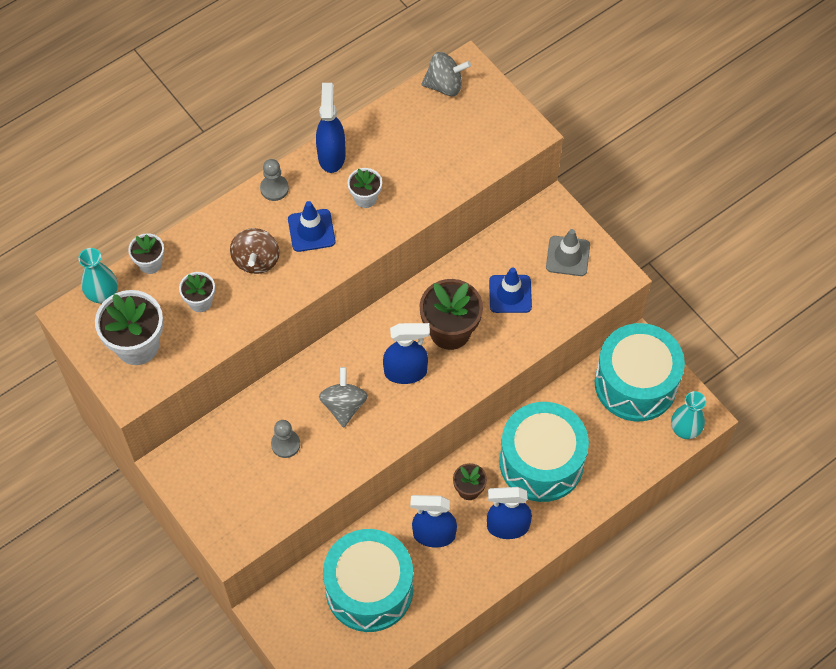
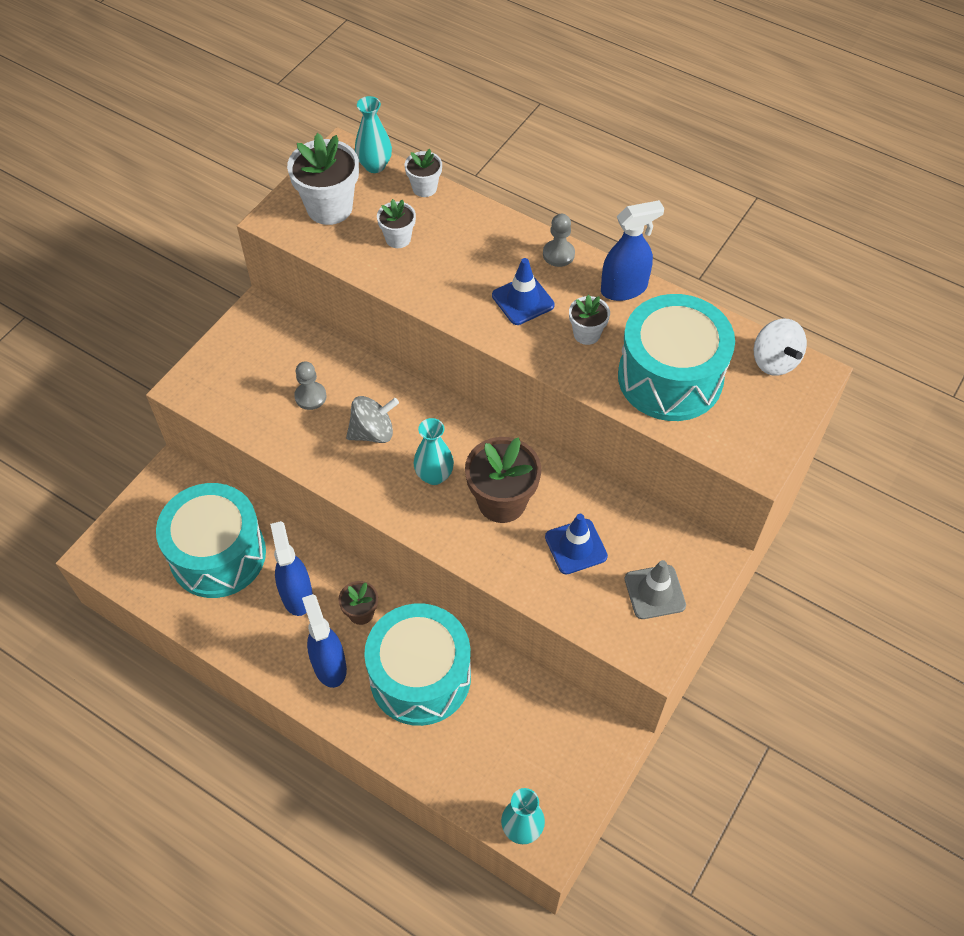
camera: 70 degrees right, 5 degrees down
brown spinning top [230,228,279,274] -> none
blue spray bottle [383,323,430,384] -> turquoise vase [414,418,454,485]
grey spinning top [421,52,471,96] -> white spinning top [754,319,807,376]
turquoise drum [595,323,685,421] -> turquoise drum moved to [618,294,735,421]

